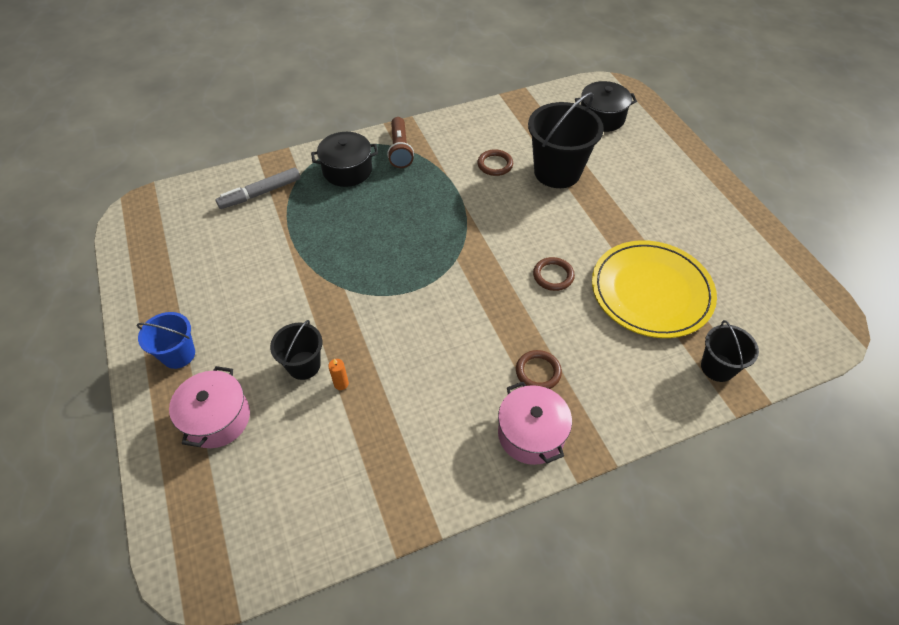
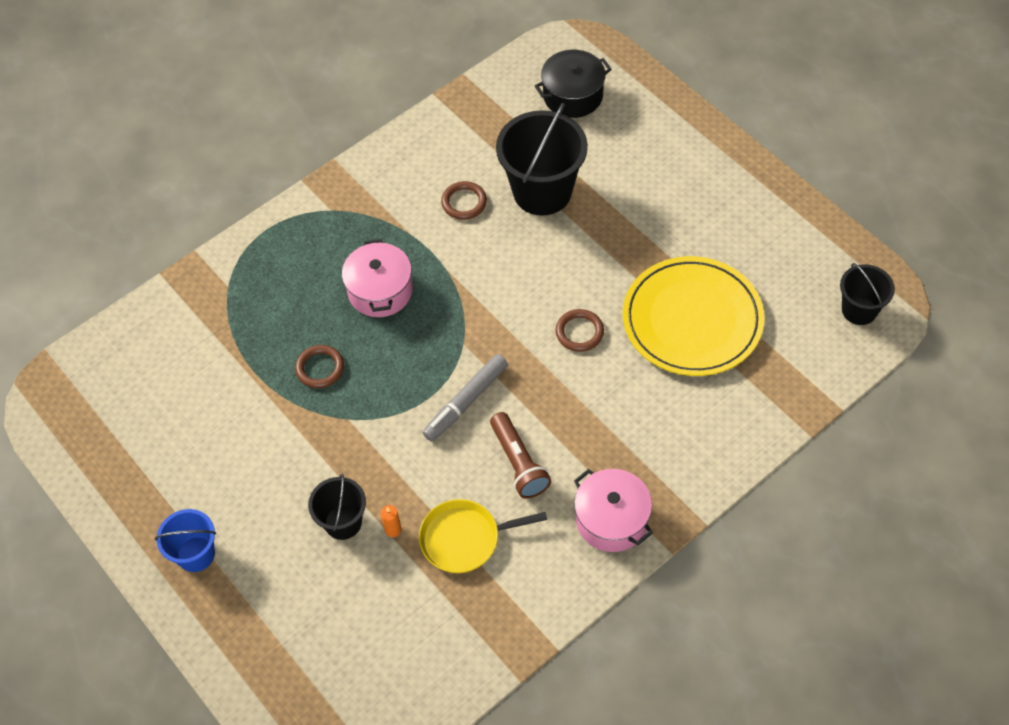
camera: 15 degrees left, 5 degrees up
pink pot [169,366,250,448] -> pink pot moved to [342,239,413,317]
grey marker [216,167,300,209] -> grey marker moved to [423,354,508,442]
black pot [311,132,378,187] -> none
brown flashlight [387,117,414,168] -> brown flashlight moved to [490,412,551,499]
brown ring [516,350,562,389] -> brown ring moved to [295,345,344,388]
black bucket [701,320,759,382] -> black bucket moved to [840,263,895,325]
none -> yellow pan [419,499,547,573]

